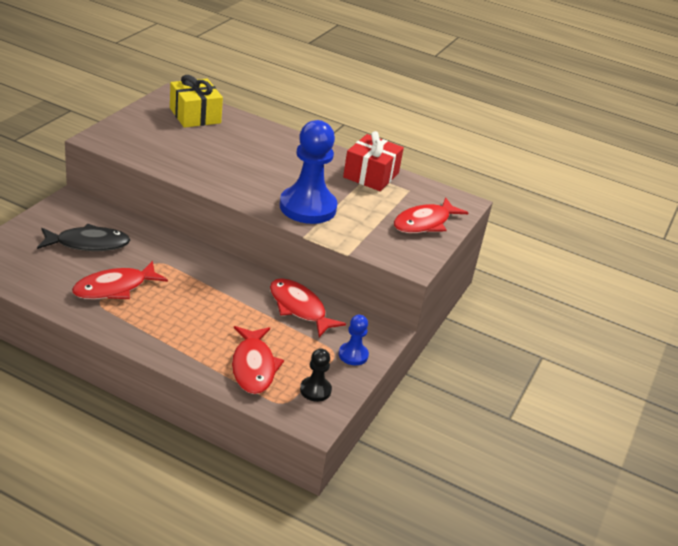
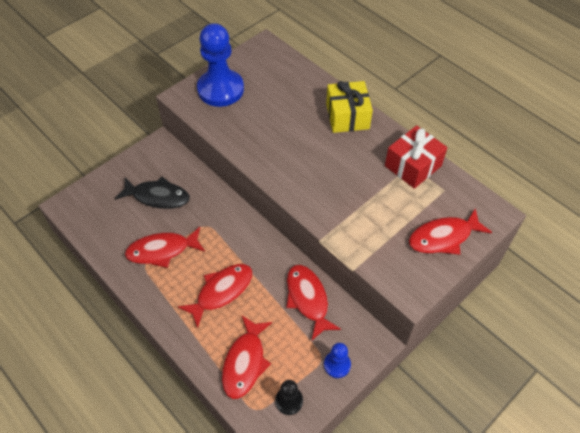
camera: 25 degrees right, 20 degrees up
yellow gift [170,75,223,128] -> yellow gift moved to [326,81,373,133]
blue pawn [280,120,338,224] -> blue pawn moved to [197,23,244,107]
none -> red fish [178,264,253,328]

